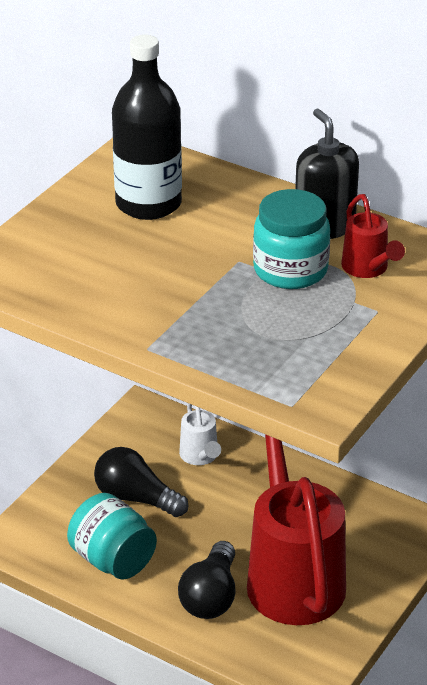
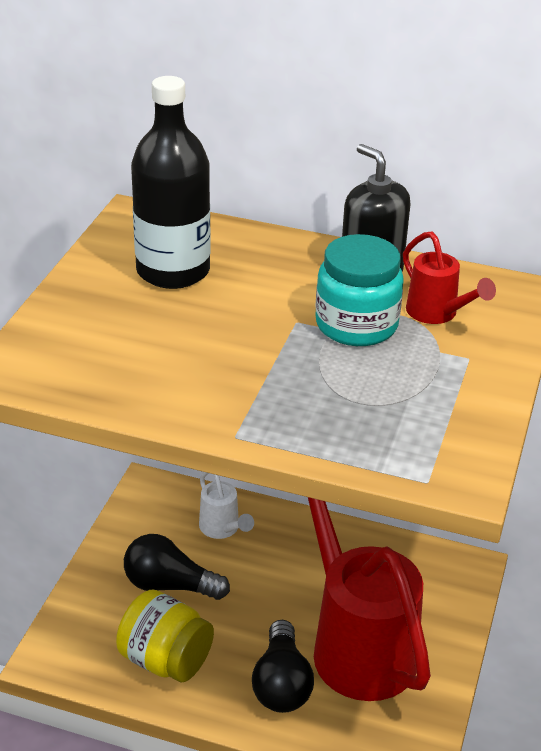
camera: 15 degrees left, 0 degrees up
turquoise jar [67,493,157,580] -> yellow jar [116,589,214,682]

